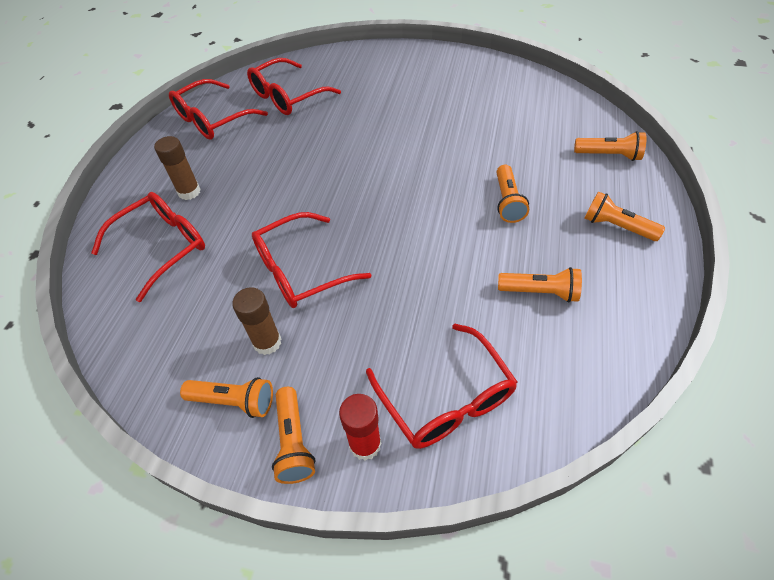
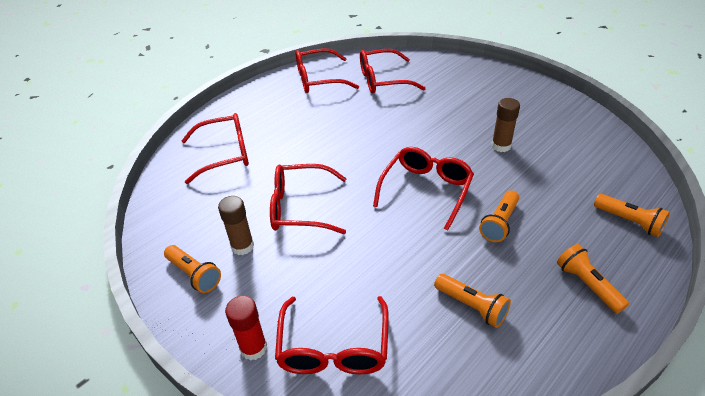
camera: 30 degrees right, 10 degrees down
brown glue stick [154,136,201,200] -> brown glue stick moved to [491,98,520,152]
orange flashlight [272,387,315,484] -> none
none -> red glasses [373,147,474,230]

